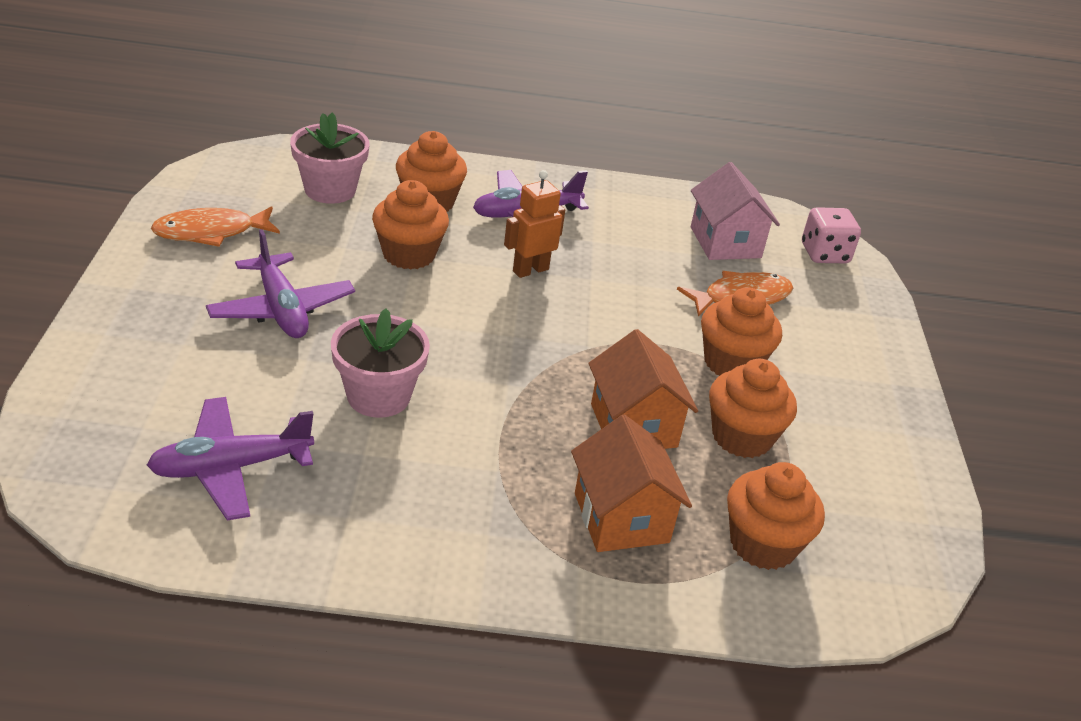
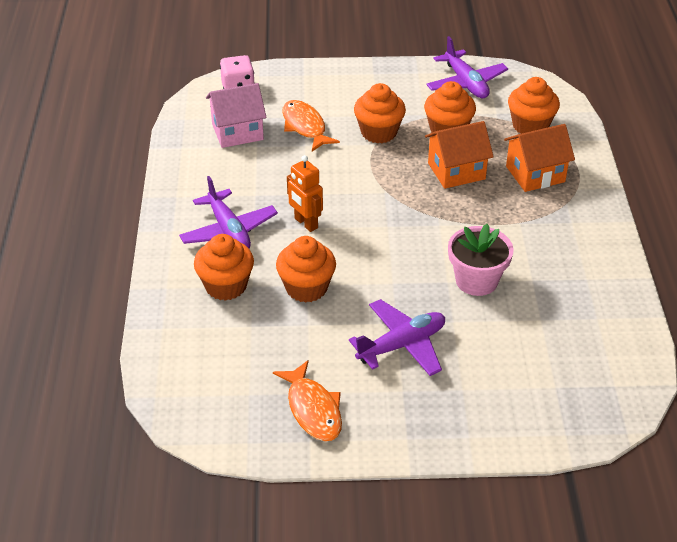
camera: 90 degrees left, 5 degrees up
purple plane [147,397,314,521] -> purple plane moved to [426,36,508,98]
pink flower pot [290,113,370,204] -> none

